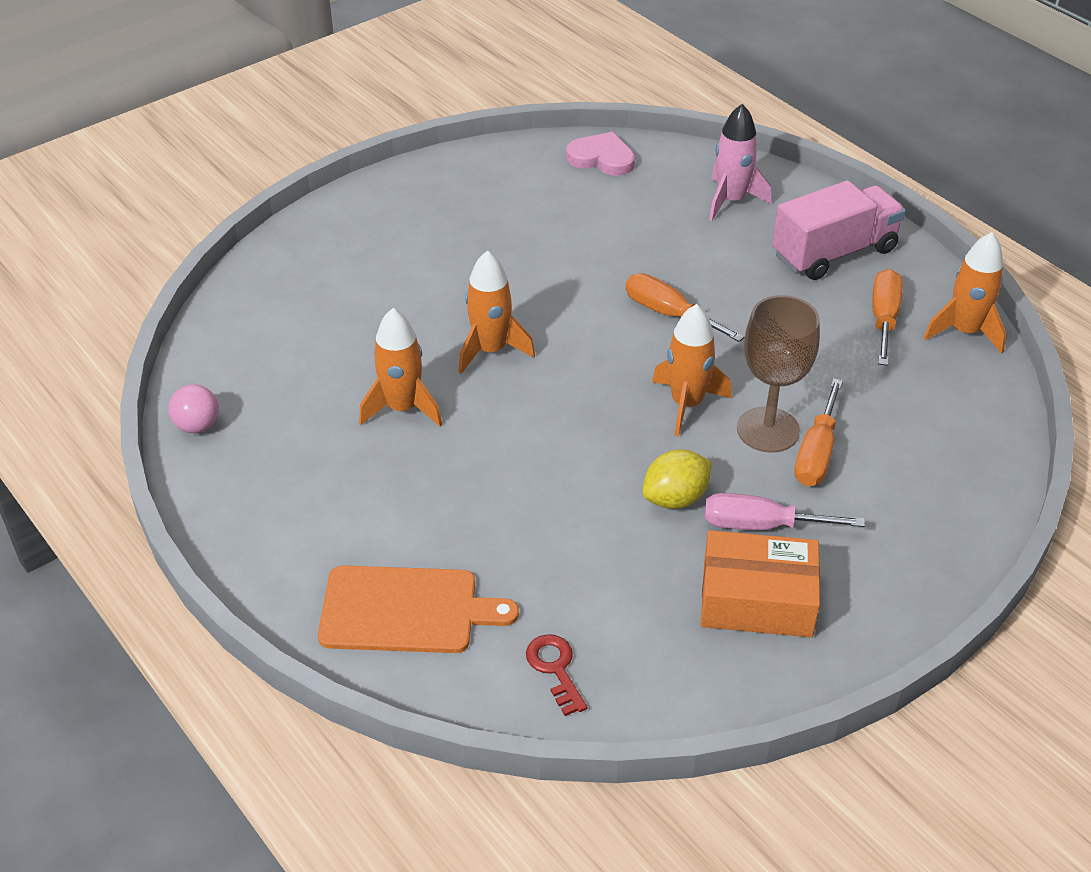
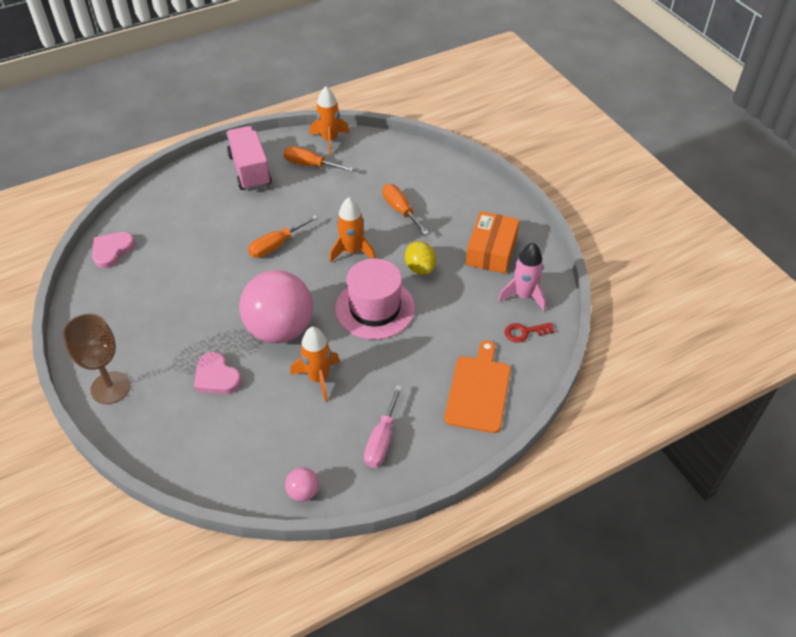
camera: 80 degrees left, 5 degrees up
orange rocket [459,250,535,374] -> pink ball [239,270,313,343]
pink screwdriver [705,493,865,530] -> pink screwdriver moved to [364,385,402,468]
pink rocket [709,104,772,221] -> pink rocket moved to [498,242,546,311]
brown goblet [737,295,820,453] -> brown goblet moved to [63,314,131,404]
orange screwdriver [794,378,843,486] -> orange screwdriver turned 150 degrees counterclockwise [383,184,429,235]
none -> pink heart [194,352,242,394]
none -> pink hat [335,259,415,340]

